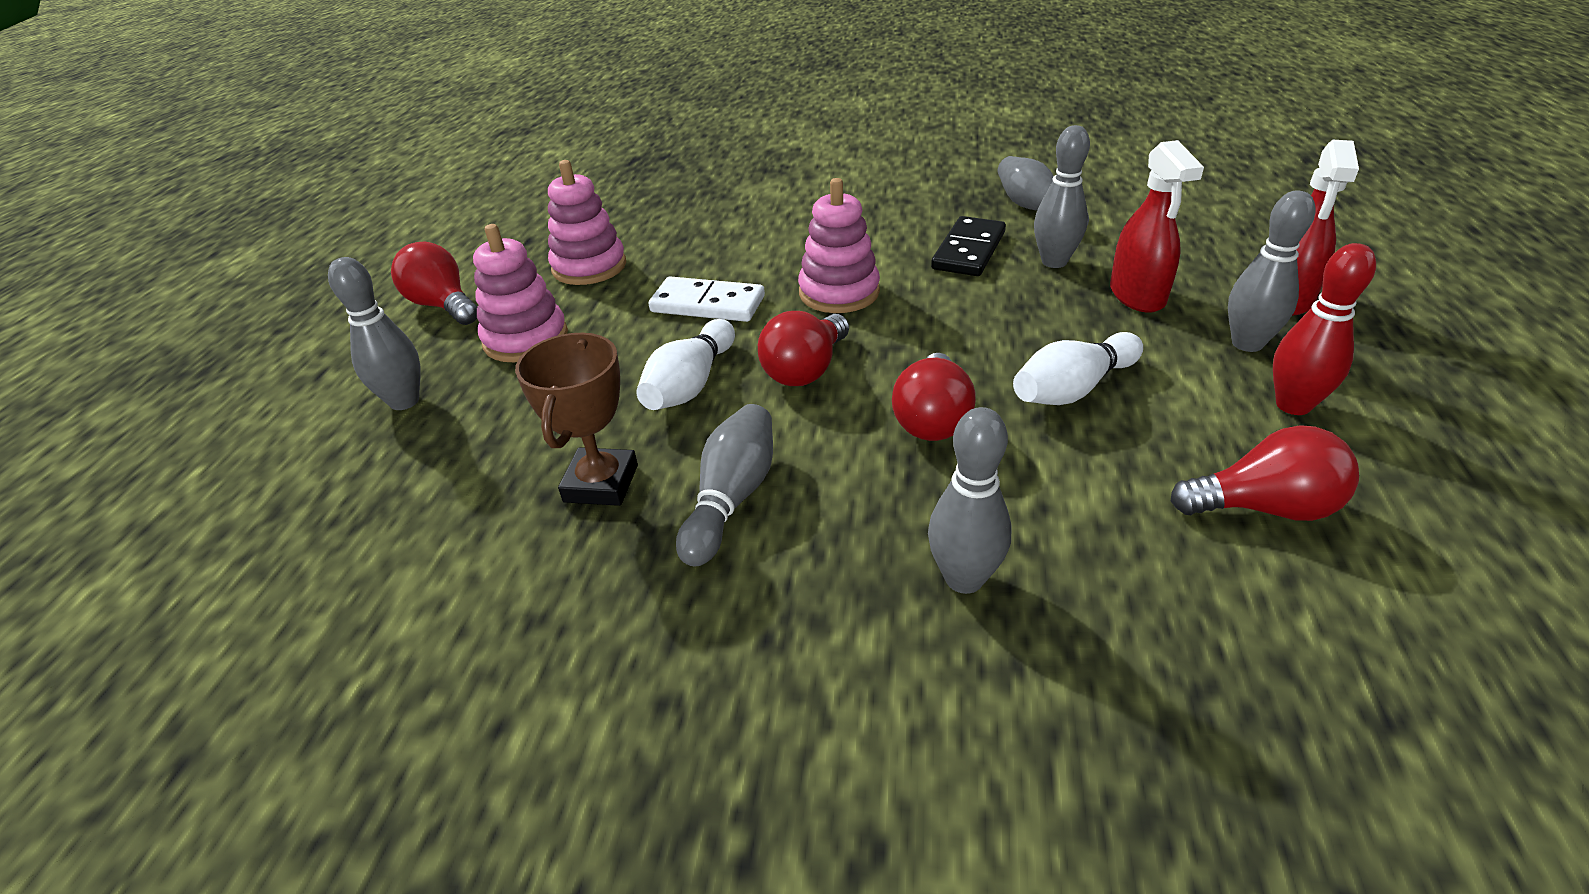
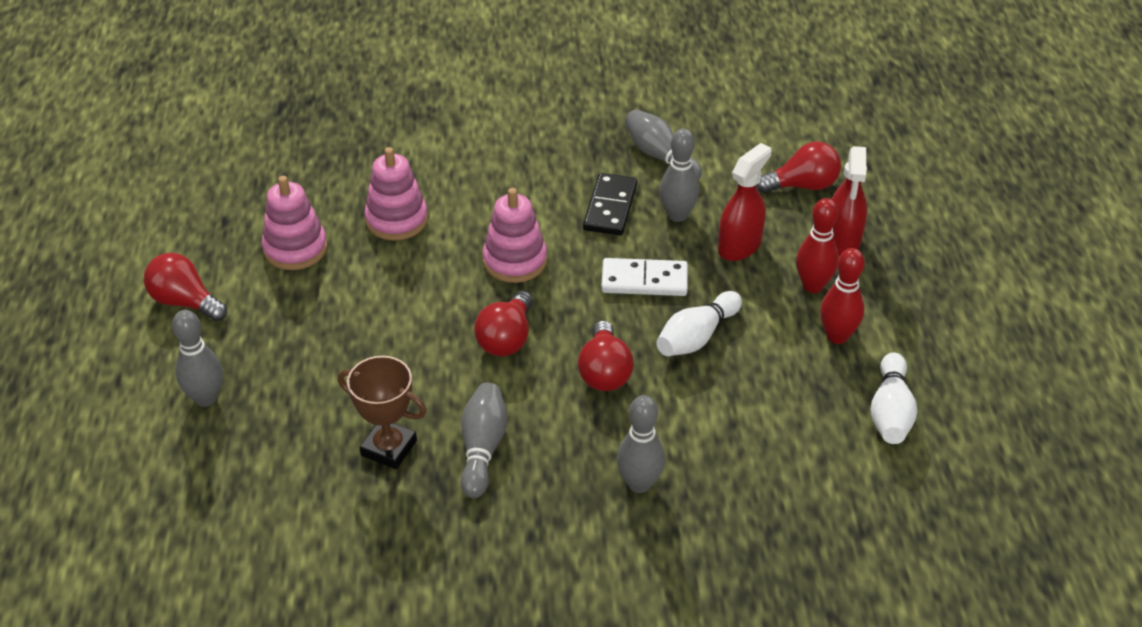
camera: 15 degrees left, 5 degrees up
pink stacking toy [473,224,568,362] -> pink stacking toy moved to [364,147,428,241]
brown trophy [515,333,638,506] -> brown trophy turned 60 degrees counterclockwise [338,356,427,469]
white bowling pin [636,319,735,410] -> white bowling pin moved to [870,352,917,444]
white domino [649,276,765,322] -> white domino moved to [601,258,688,296]
red spray bottle [1110,140,1204,313] -> red spray bottle turned 120 degrees counterclockwise [718,143,772,261]
red light bulb [1171,425,1359,521] -> red light bulb moved to [755,142,841,193]
grey bowling pin [1228,191,1316,352] -> red bowling pin [796,198,839,293]

